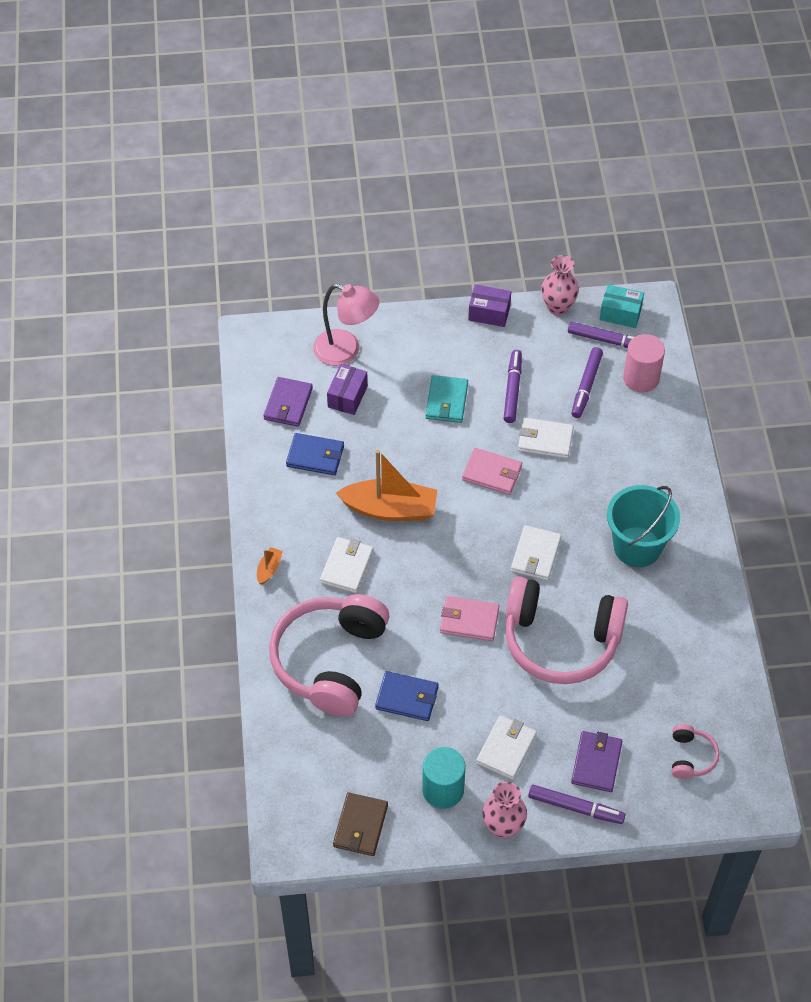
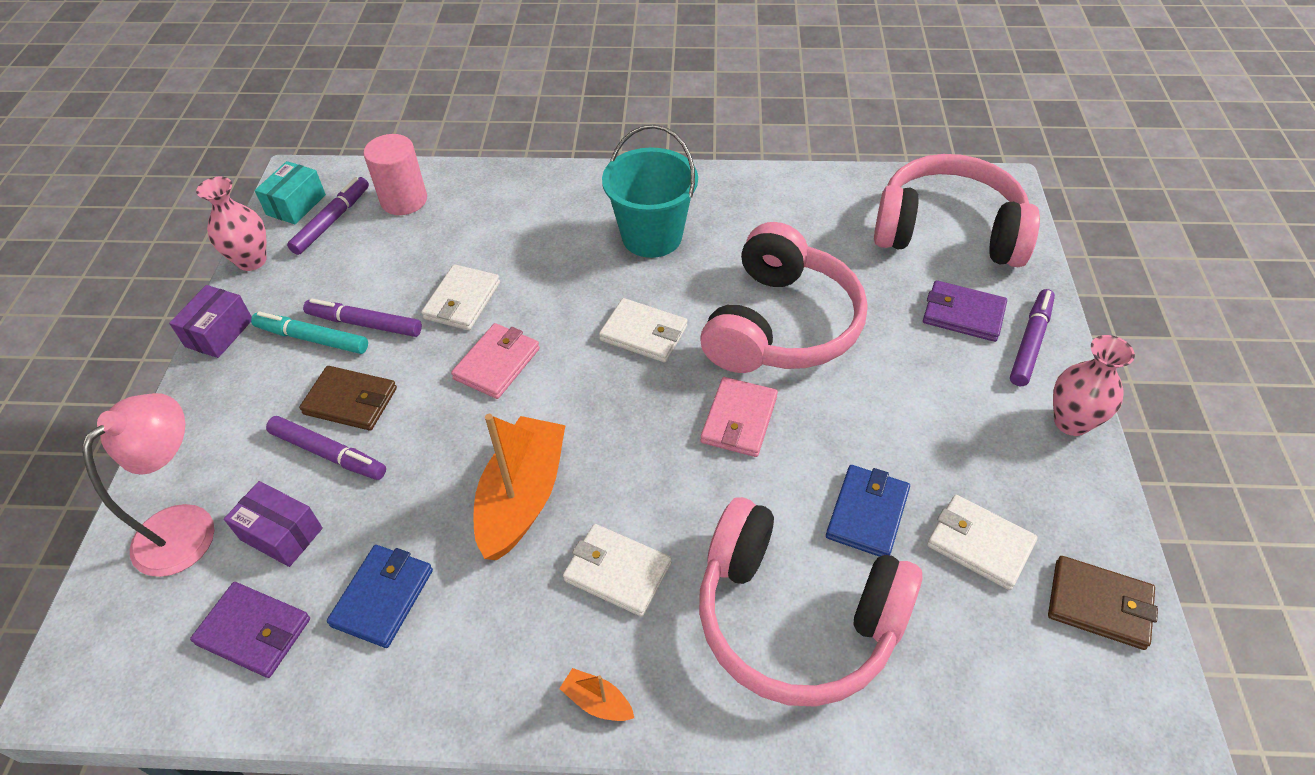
camera: 80 degrees left, 5 degrees down
turquoise cylinder [422,747,465,809] -> none
turquoise wallet [425,375,468,423] -> brown wallet [299,366,397,431]
white wallet [476,715,537,780] -> white wallet moved to [927,495,1038,590]
purple marker [571,347,603,418] -> purple marker moved to [266,416,386,480]
pink headphones [672,724,719,779] -> pink headphones [874,154,1040,267], size x2.33
none -> turquoise marker [251,311,368,354]

